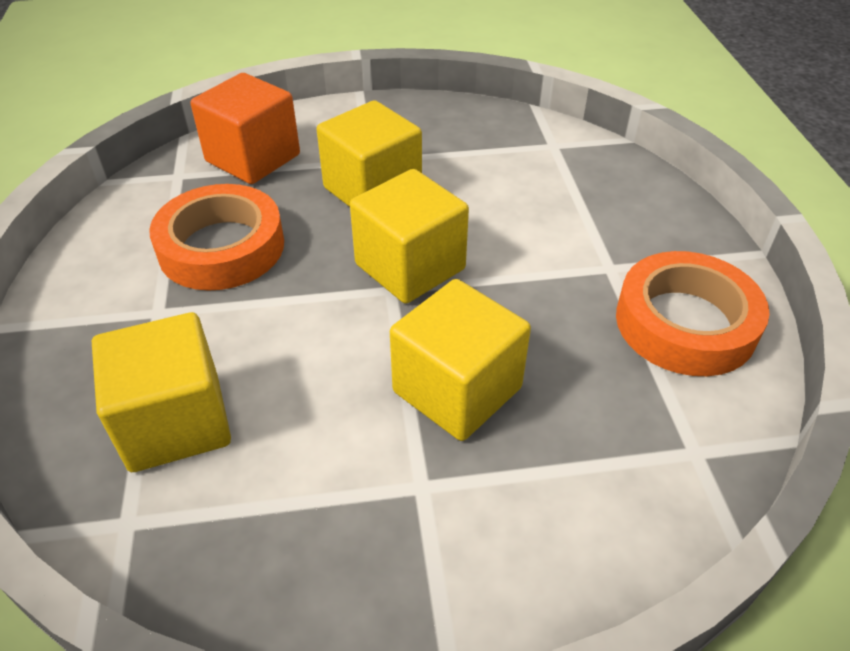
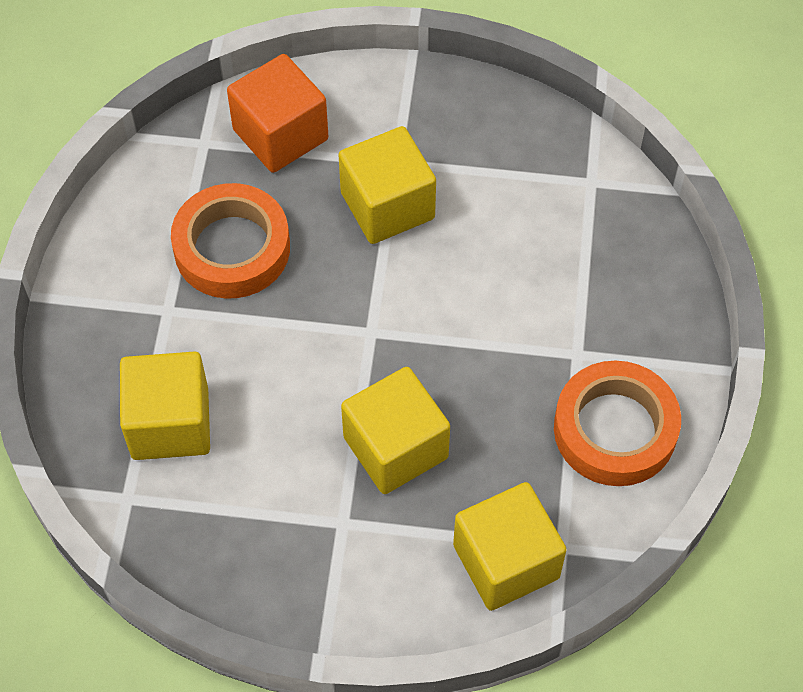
camera: 15 degrees right, 15 degrees up
yellow cube [350,169,469,304] -> yellow cube moved to [453,482,567,611]

